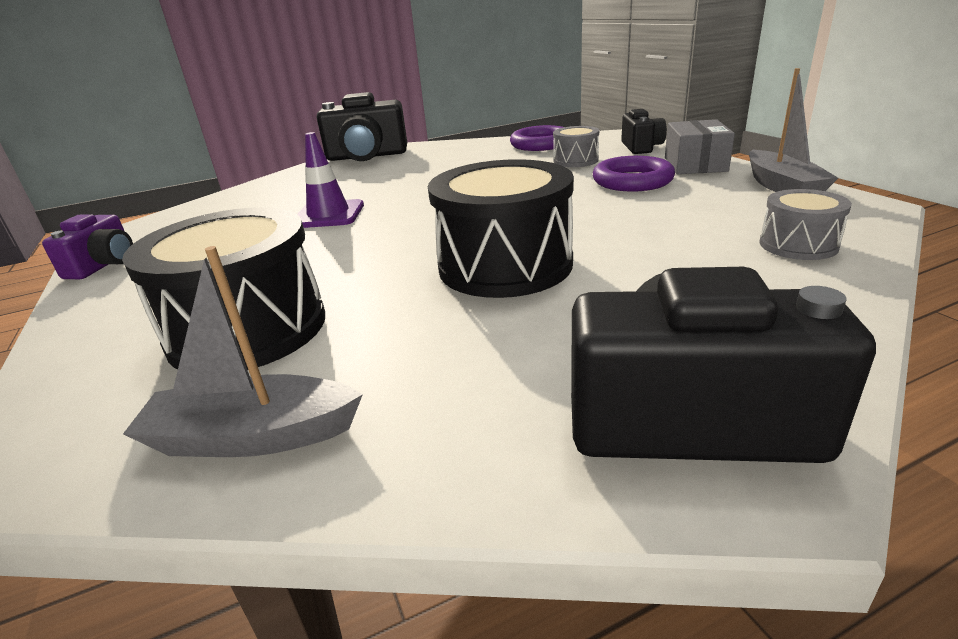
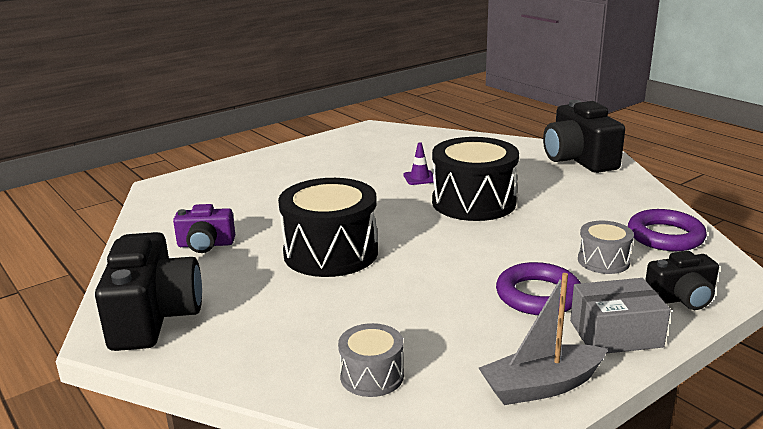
camera: 75 degrees right, 5 degrees down
purple camera [42,214,133,279] -> purple camera moved to [173,204,235,253]
black drum [122,207,325,370] -> black drum moved to [432,137,519,221]
grey boat [123,246,363,457] -> none
purple traffic cone [297,132,364,228] -> purple traffic cone [403,142,434,185], size x0.61

